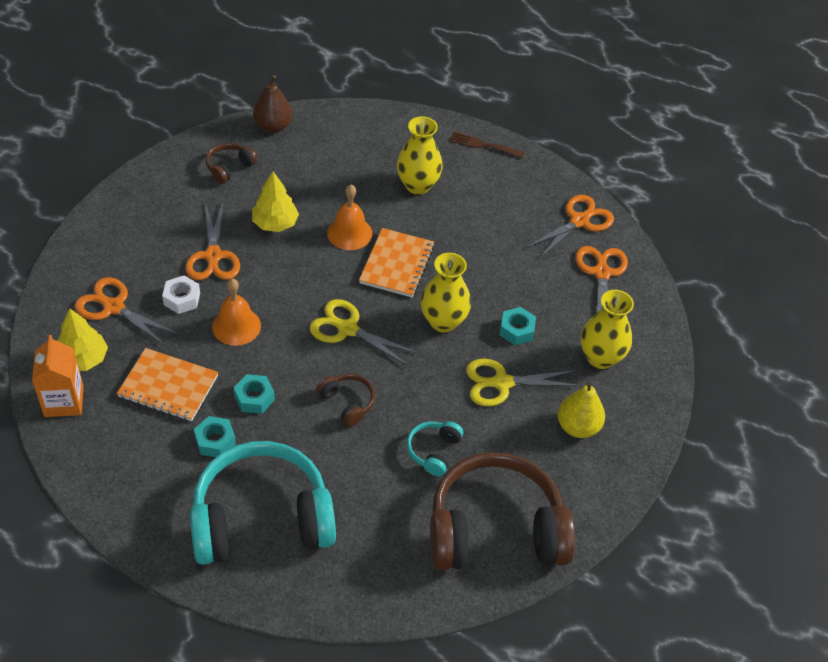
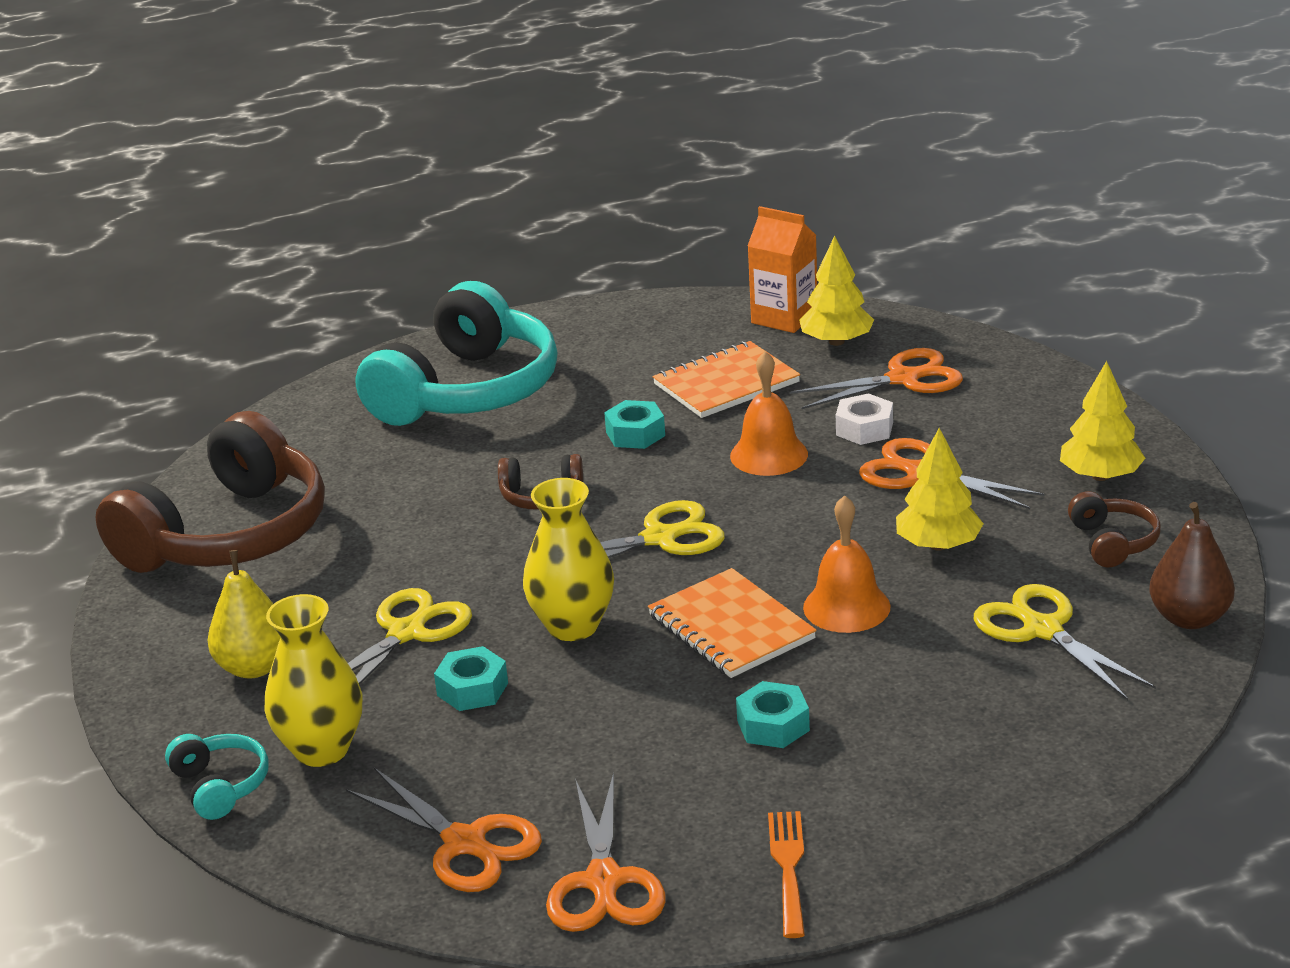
camera: 135 degrees right, 20 degrees down
turquoise nut [194,416,236,457] -> turquoise nut moved to [736,681,810,748]
yellow vase [397,116,443,195] -> none
turquoise headphones [407,421,463,476] -> turquoise headphones moved to [165,734,269,820]
brown fork [449,132,525,158] -> none
none -> orange fork [768,811,805,938]
none -> yellow scissors [974,584,1156,700]
none -> yellow tree [1060,361,1145,481]

